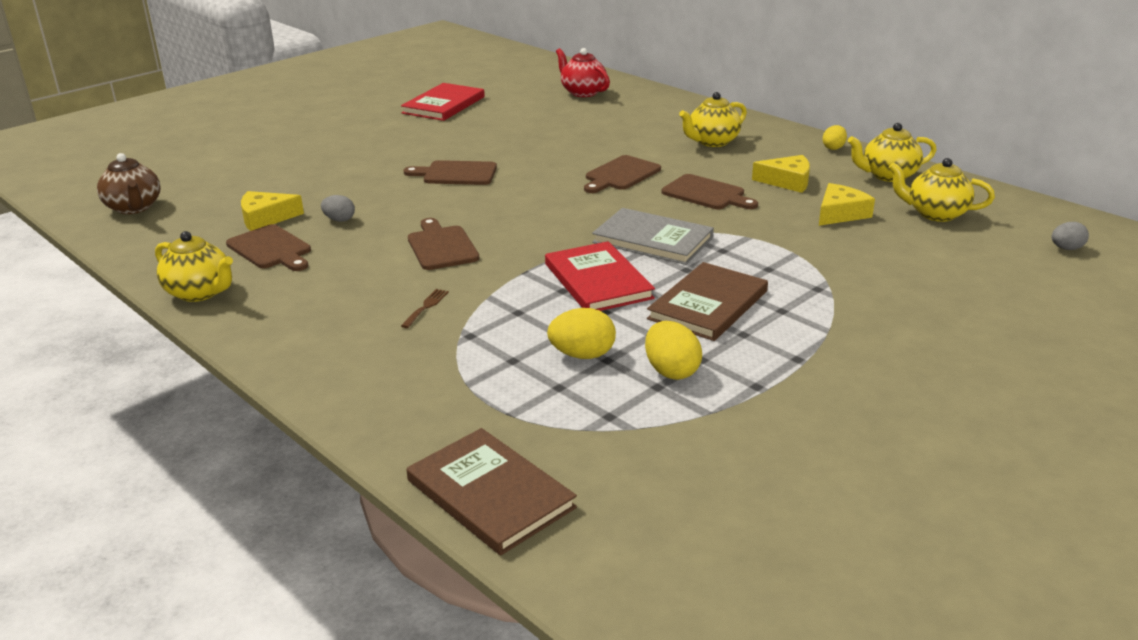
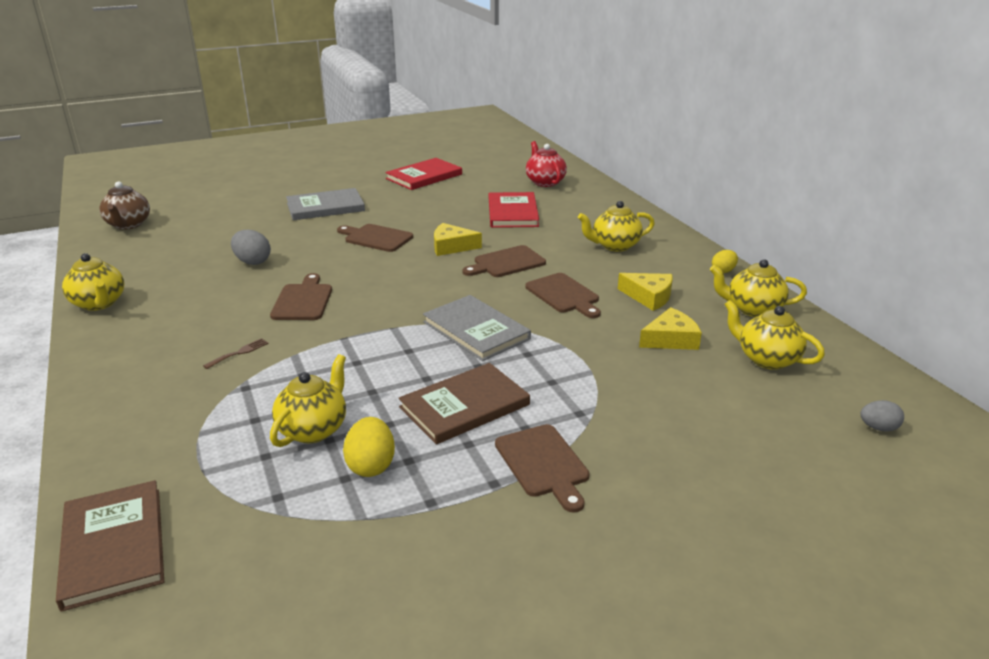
camera: 20 degrees right, 0 degrees up
brown cutting board [226,224,311,271] -> brown cutting board moved to [495,424,590,513]
yellow cheese [241,191,304,231] -> yellow cheese moved to [434,223,482,256]
grey egg [321,195,355,222] -> grey egg [231,230,271,265], size x1.53
red book [545,241,655,311] -> red book moved to [489,192,539,228]
yellow egg [547,308,616,359] -> yellow teapot [270,354,346,447]
none -> grey book [286,188,365,220]

